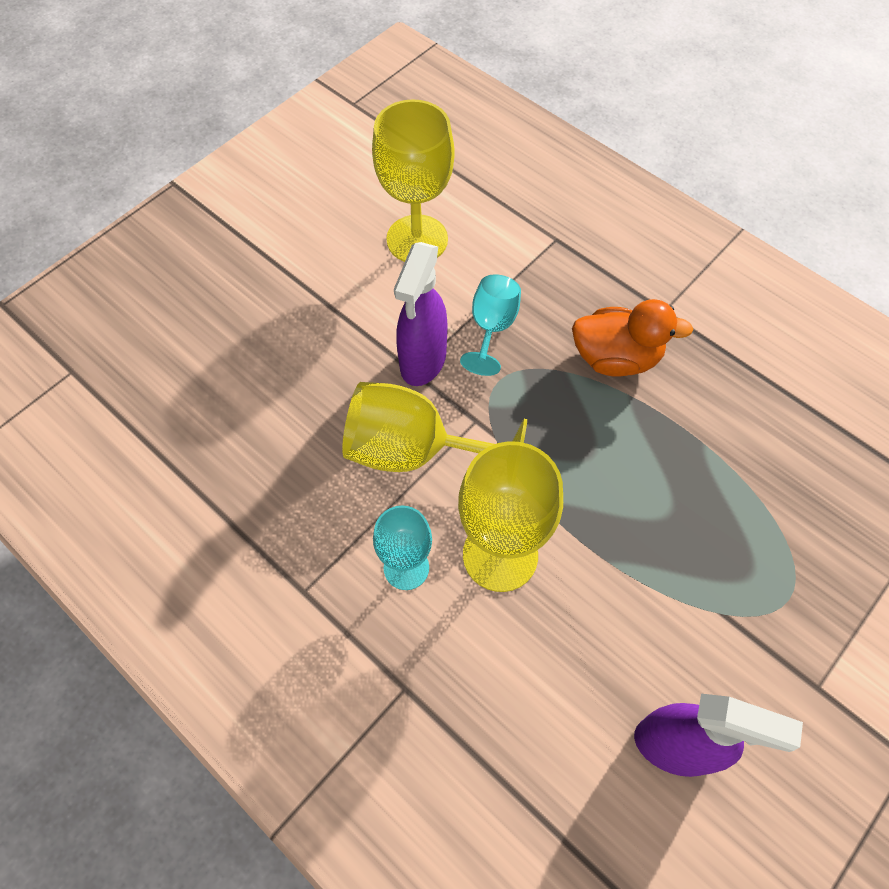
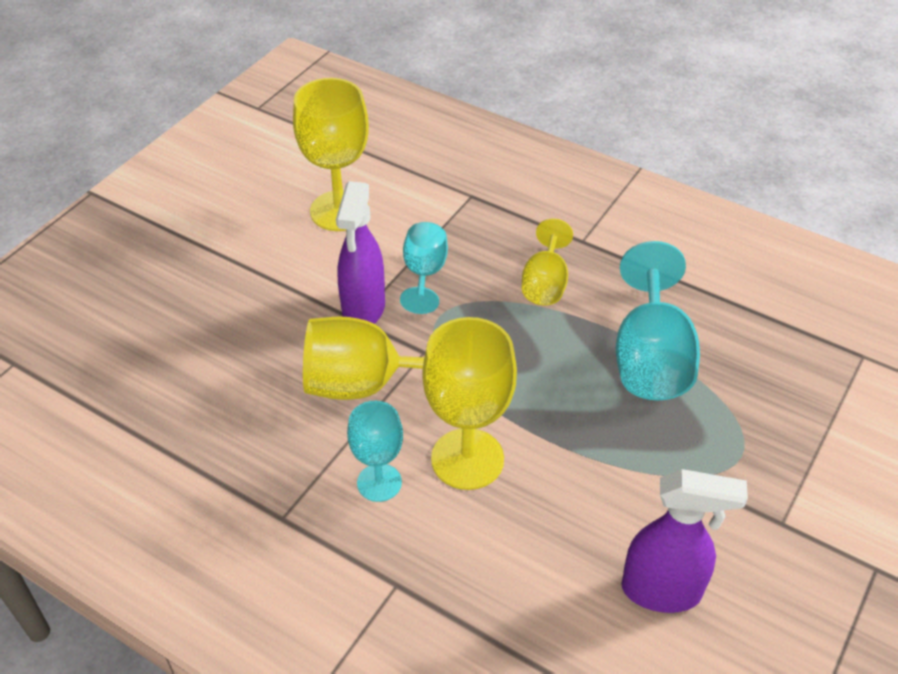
camera: 10 degrees left, 15 degrees down
orange duck [572,299,693,377] -> yellow goblet [522,218,573,305]
none -> turquoise goblet [616,241,700,400]

